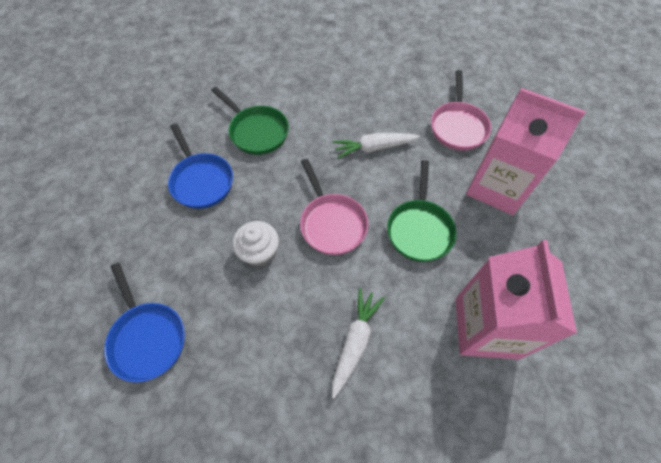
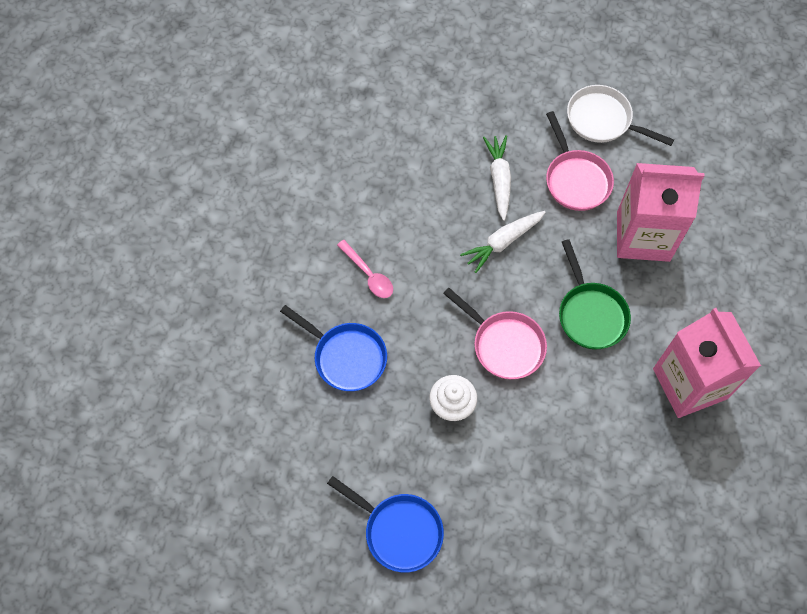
camera: 25 degrees left, 5 degrees up
green pan [211,87,289,155] -> pink spoon [337,240,393,298]
white carrot [332,288,385,398] -> white carrot moved to [483,135,511,221]
none -> white pan [567,85,674,146]

